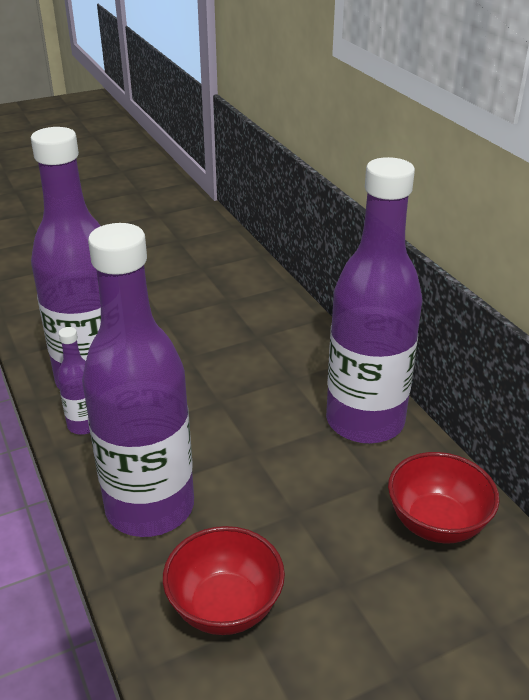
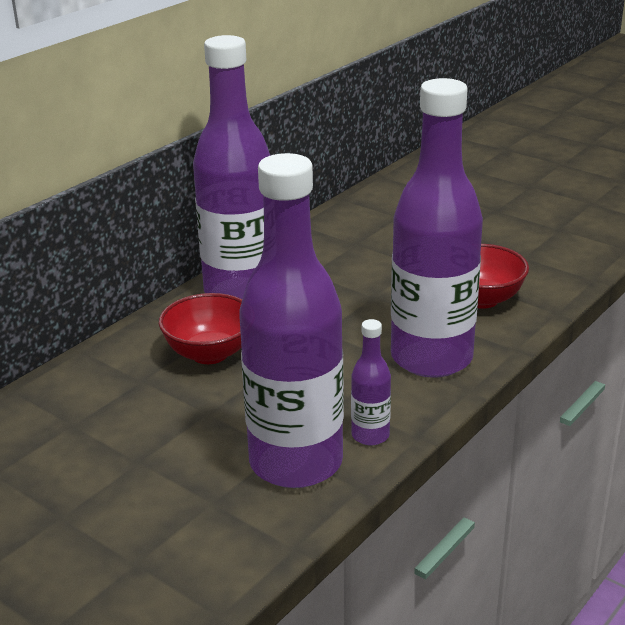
camera: 115 degrees left, 5 degrees down
red bowl [388,452,499,543] -> red bowl moved to [159,293,242,364]

